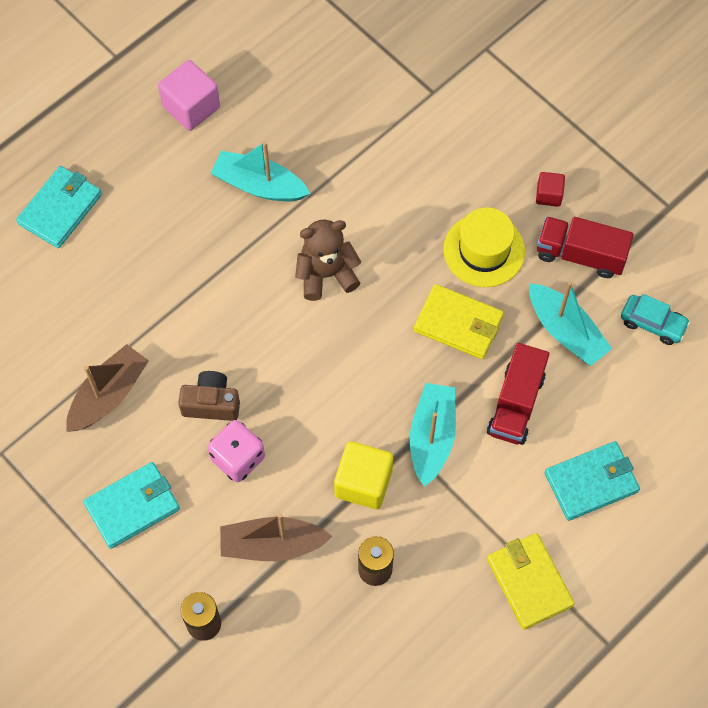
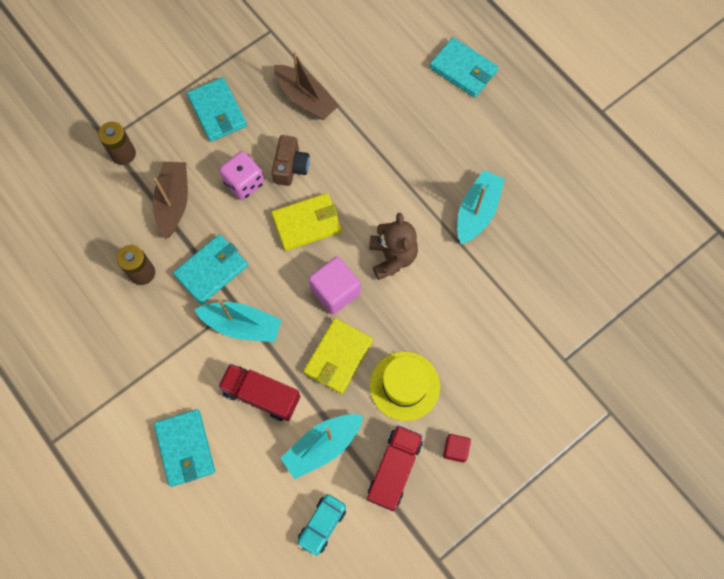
camera: 95 degrees right, 5 degrees up
pink cube [158,60,220,131] -> pink cube moved to [309,256,360,315]
yellow cube [334,441,393,509] -> turquoise wallet [173,234,248,305]
yellow wallet [487,533,574,630] -> yellow wallet moved to [271,193,342,251]

